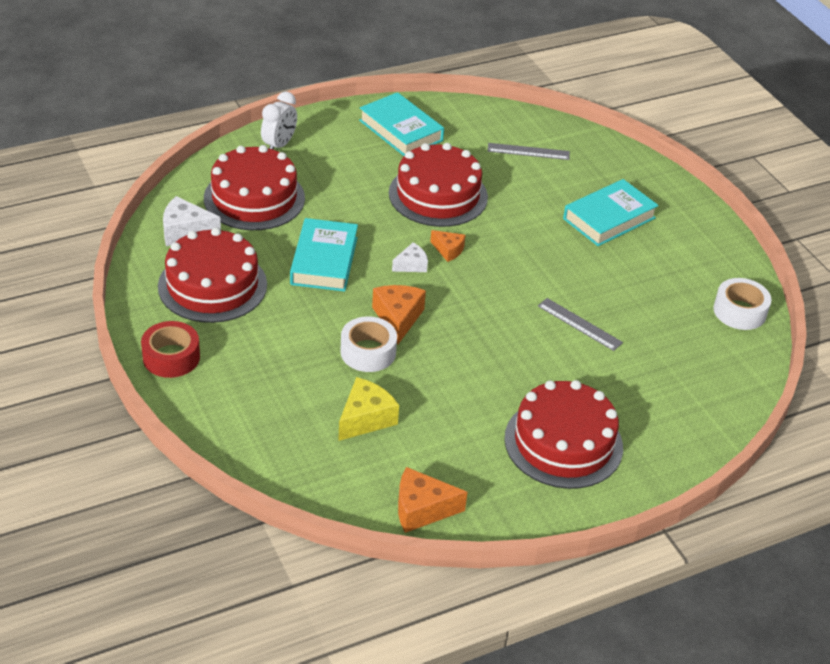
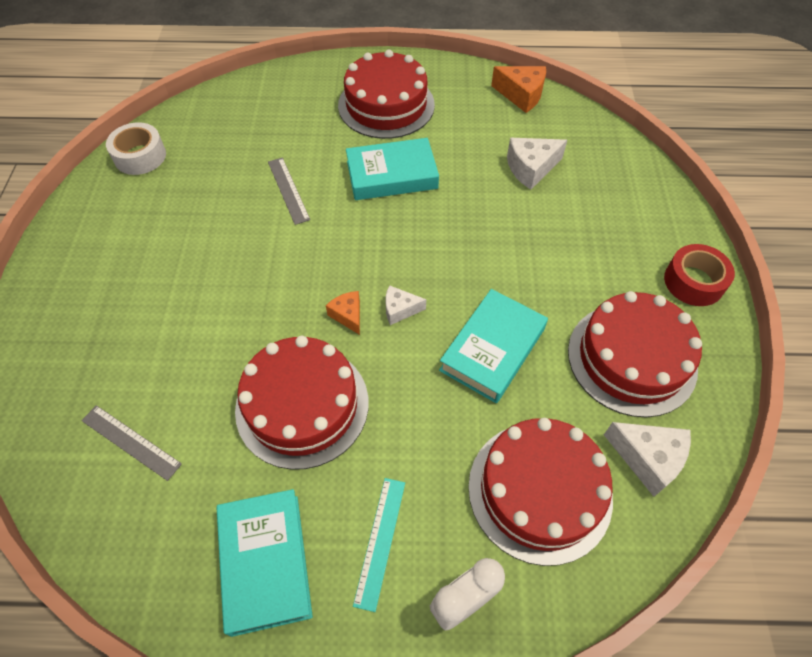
camera: 150 degrees left, 15 degrees up
yellow cheese [338,377,399,441] -> white cheese [507,138,567,190]
white tape [340,316,397,372] -> none
orange cheese [372,285,426,344] -> none
turquoise book [563,179,659,246] -> turquoise book moved to [346,138,439,200]
none -> turquoise ruler [353,478,405,612]

